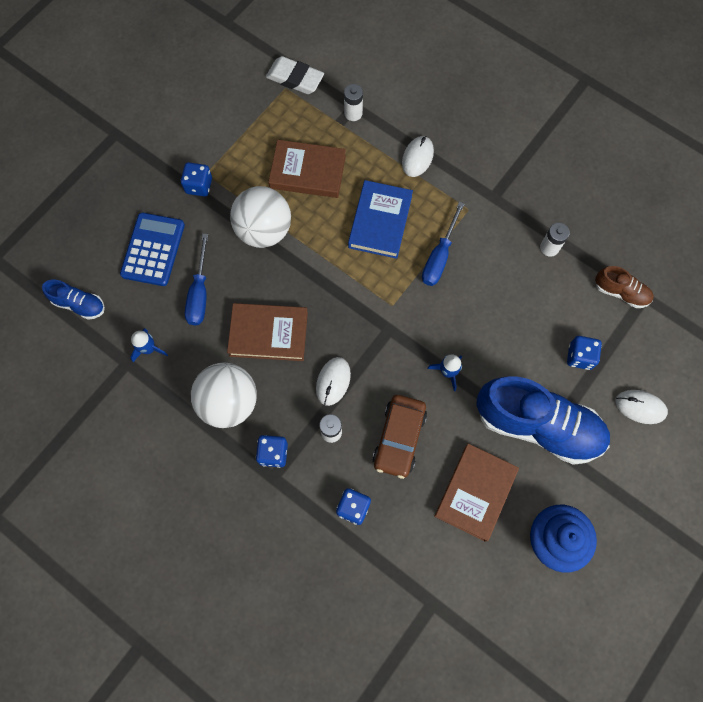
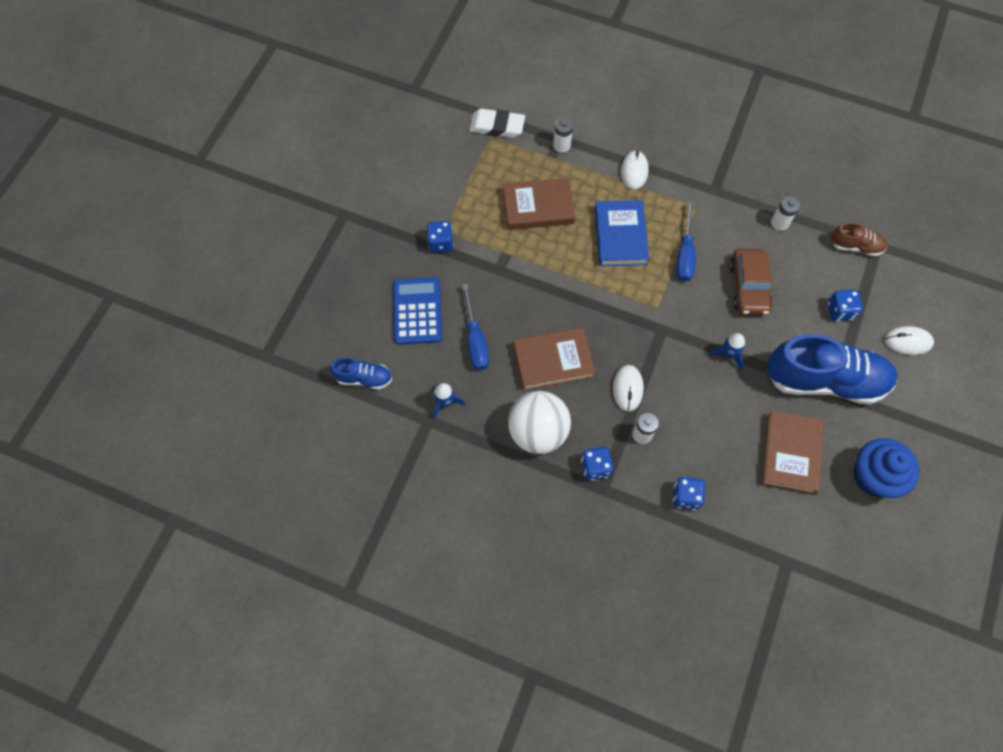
camera: 15 degrees left, 5 degrees down
white ball [230,186,291,248] -> none
brown car [372,395,427,479] -> brown car moved to [729,249,773,315]

